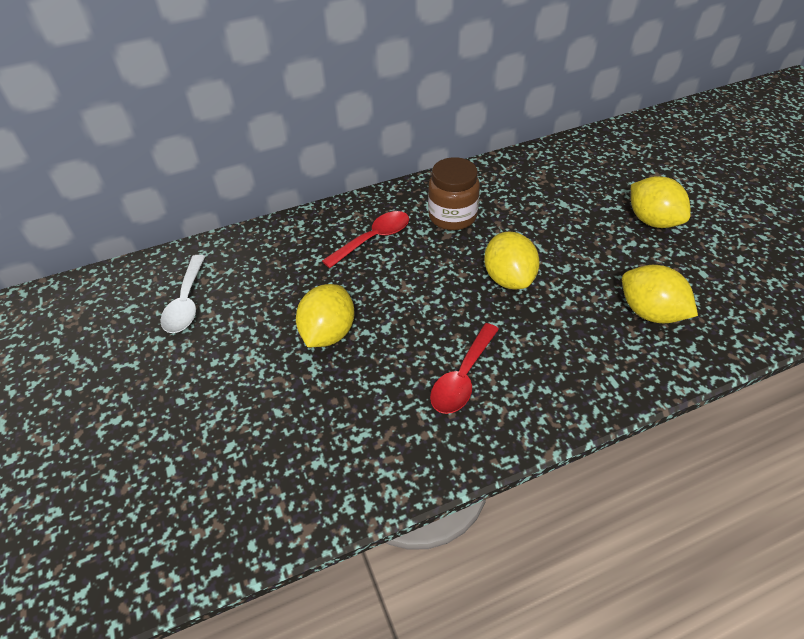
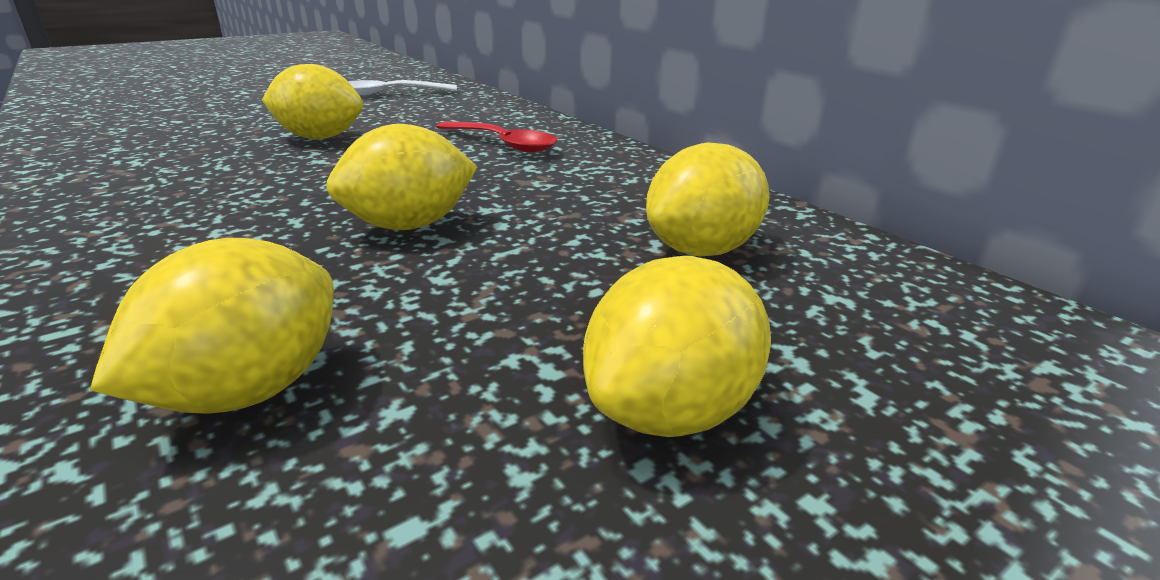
camera: 75 degrees right, 20 degrees down
brown jar [428,157,480,230] -> none
red spoon [430,323,499,414] -> none
none -> yellow lemon [646,143,769,256]

